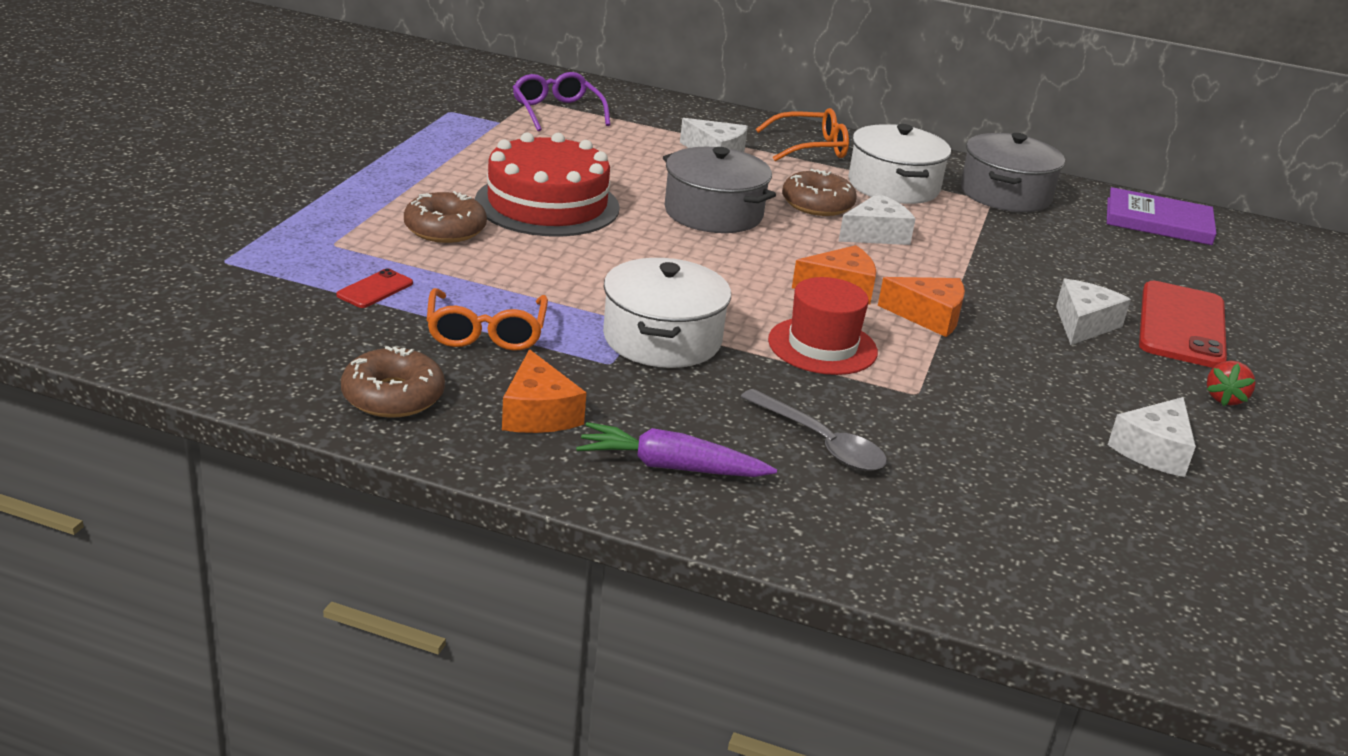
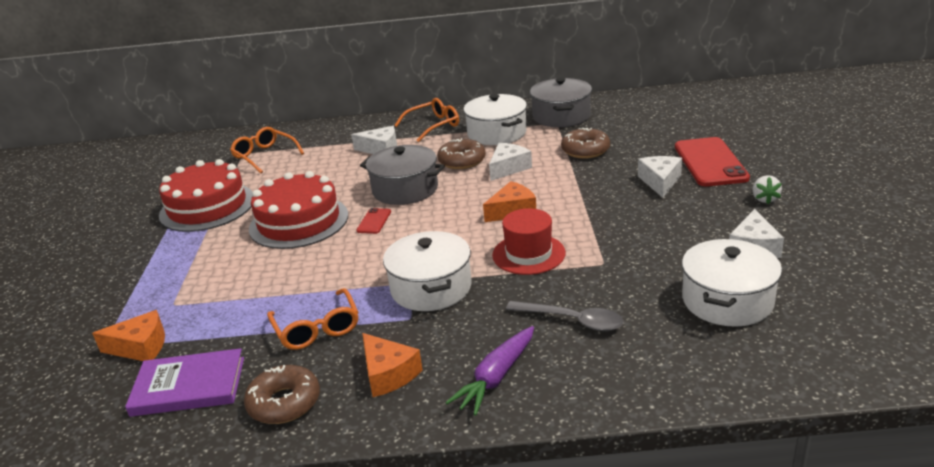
camera: 15 degrees left, 0 degrees up
red phone [336,268,413,308] -> red phone moved to [356,208,391,234]
brown donut [404,191,487,243] -> brown donut moved to [561,128,610,159]
purple glasses [513,72,610,131] -> orange glasses [230,127,304,173]
purple carrot [576,422,777,477] -> purple carrot turned 45 degrees counterclockwise [445,326,534,416]
orange cheese [878,277,965,337] -> orange cheese moved to [92,310,165,361]
purple book [1107,187,1217,245] -> purple book moved to [125,348,244,417]
red strawberry [1206,360,1256,406] -> white strawberry [752,175,782,204]
none -> red cake [159,159,253,232]
none -> white pot [682,239,782,327]

